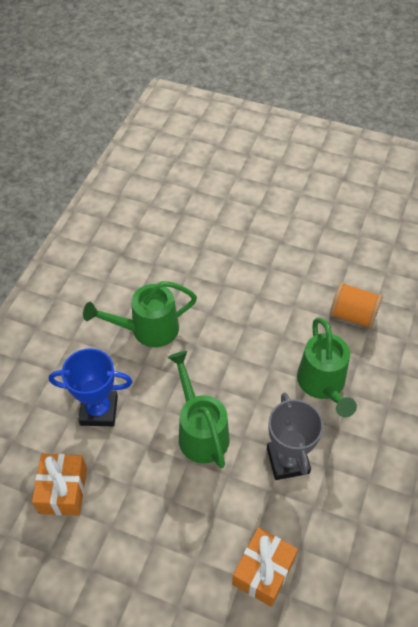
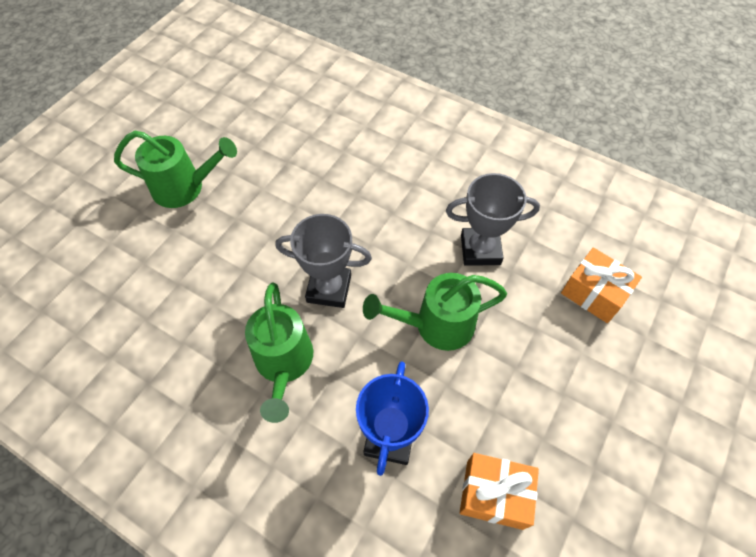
camera: 80 degrees left, 5 degrees up
green watering can [297,318,357,417] -> green watering can moved to [114,131,237,208]
orange spool [330,282,383,329] -> none
none -> grey trophy [275,214,372,308]

